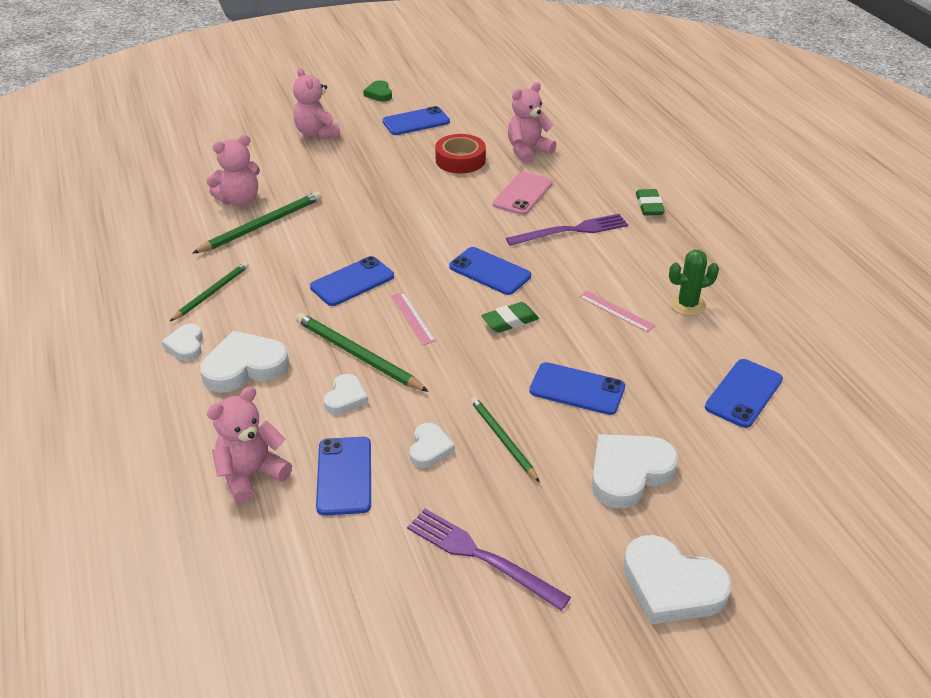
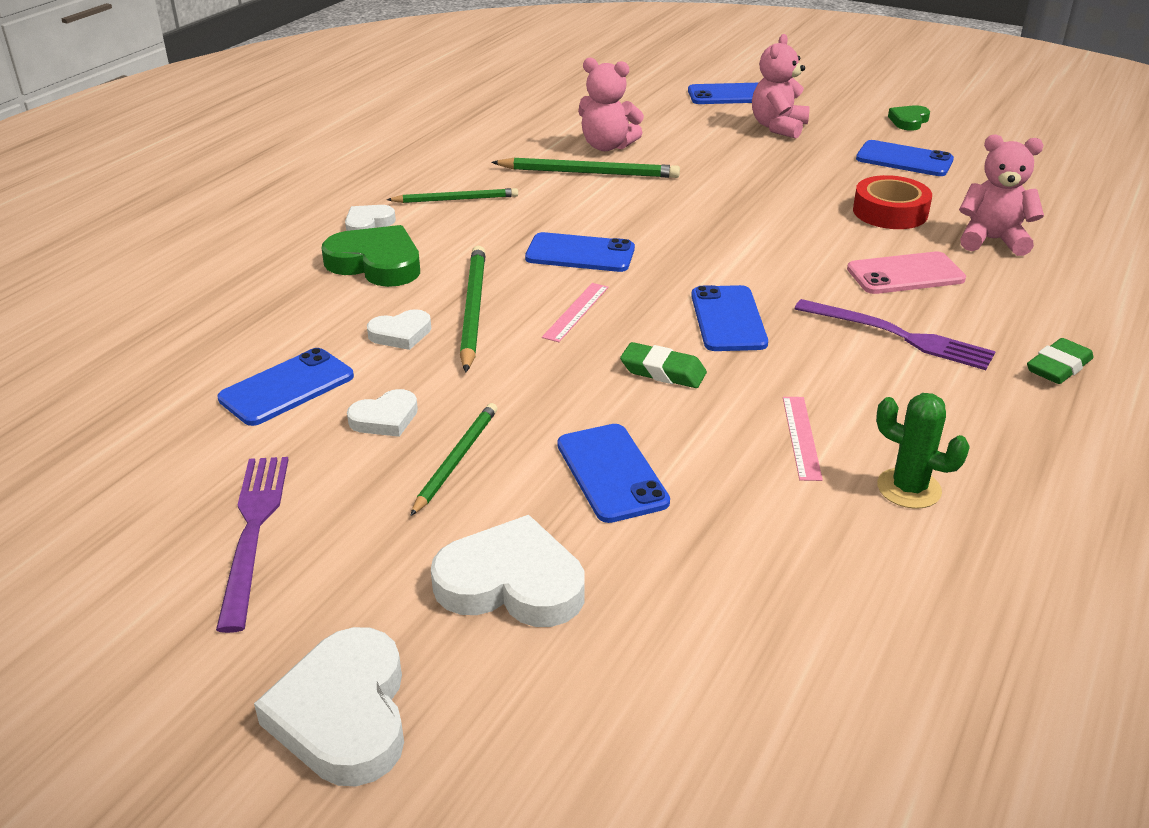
camera: 50 degrees right, 5 degrees down
white heart [200,331,289,393] -> green heart [321,225,420,287]
pink teddy bear [207,387,292,503] -> none
blue phone [705,359,783,428] -> blue phone moved to [688,83,758,104]

